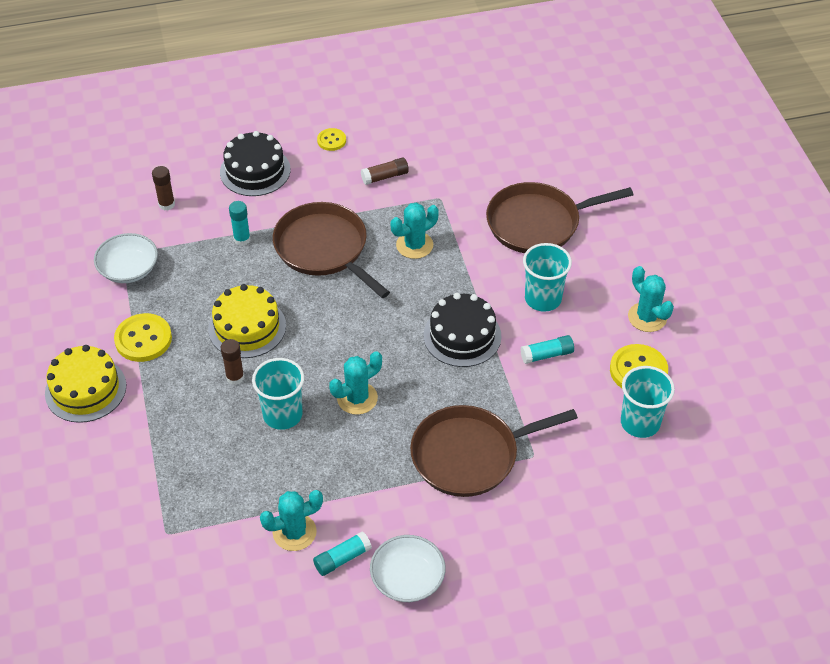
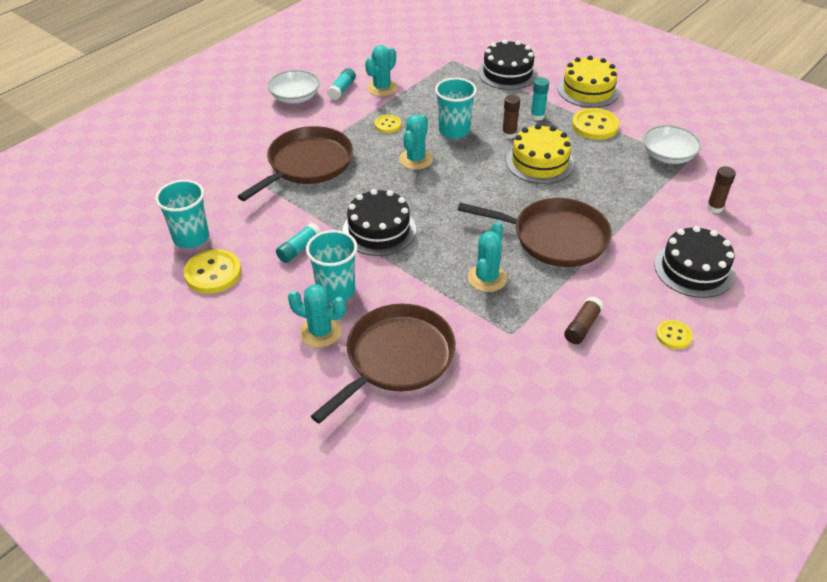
camera: 145 degrees right, 5 degrees down
turquoise glue stick [229,201,250,246] -> turquoise glue stick moved to [530,77,549,121]
turquoise cactus [628,266,674,332] -> turquoise cactus moved to [288,284,346,347]
none -> yellow button [375,115,401,133]
none -> black cake [478,40,538,90]

